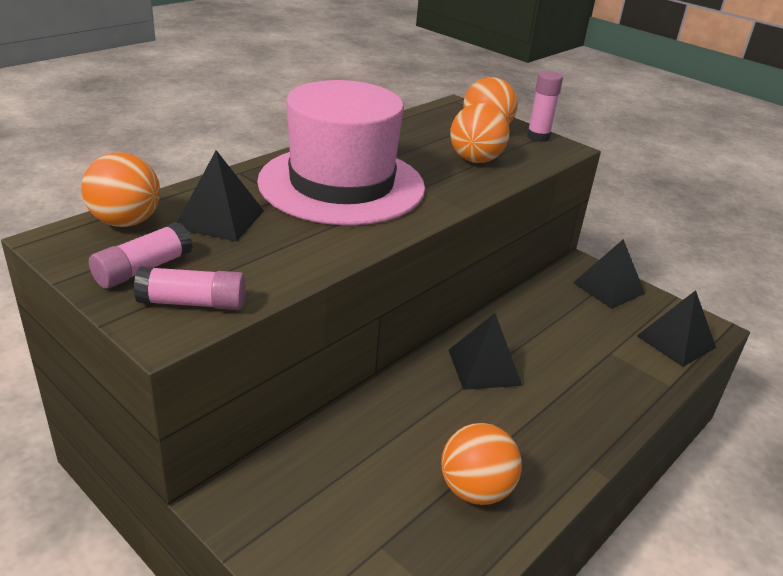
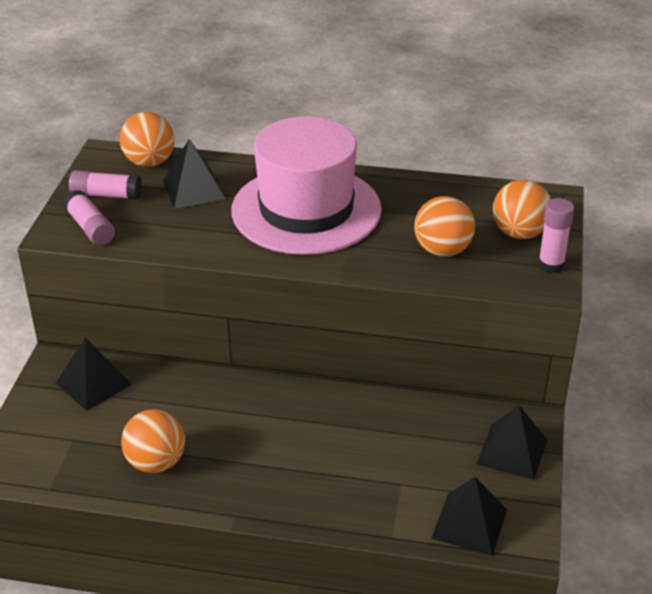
camera: 60 degrees right, 5 degrees up
black pyramid [449,313,522,390] -> black pyramid moved to [56,338,132,411]

